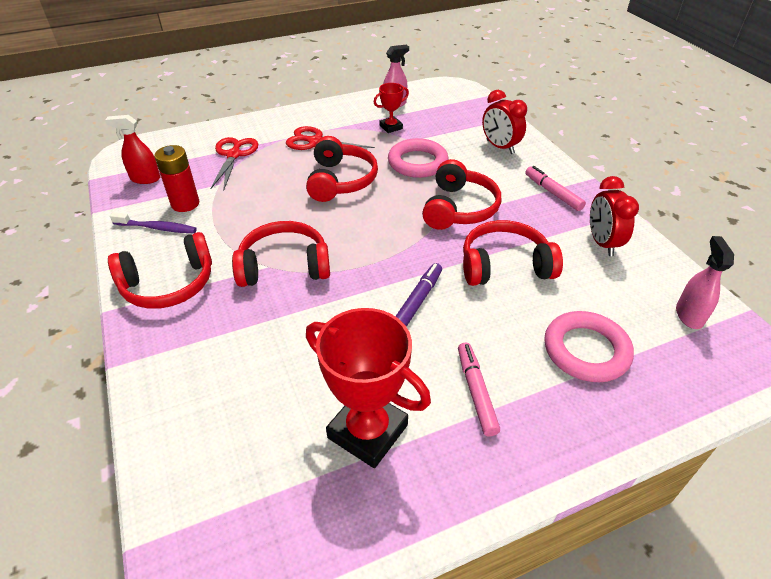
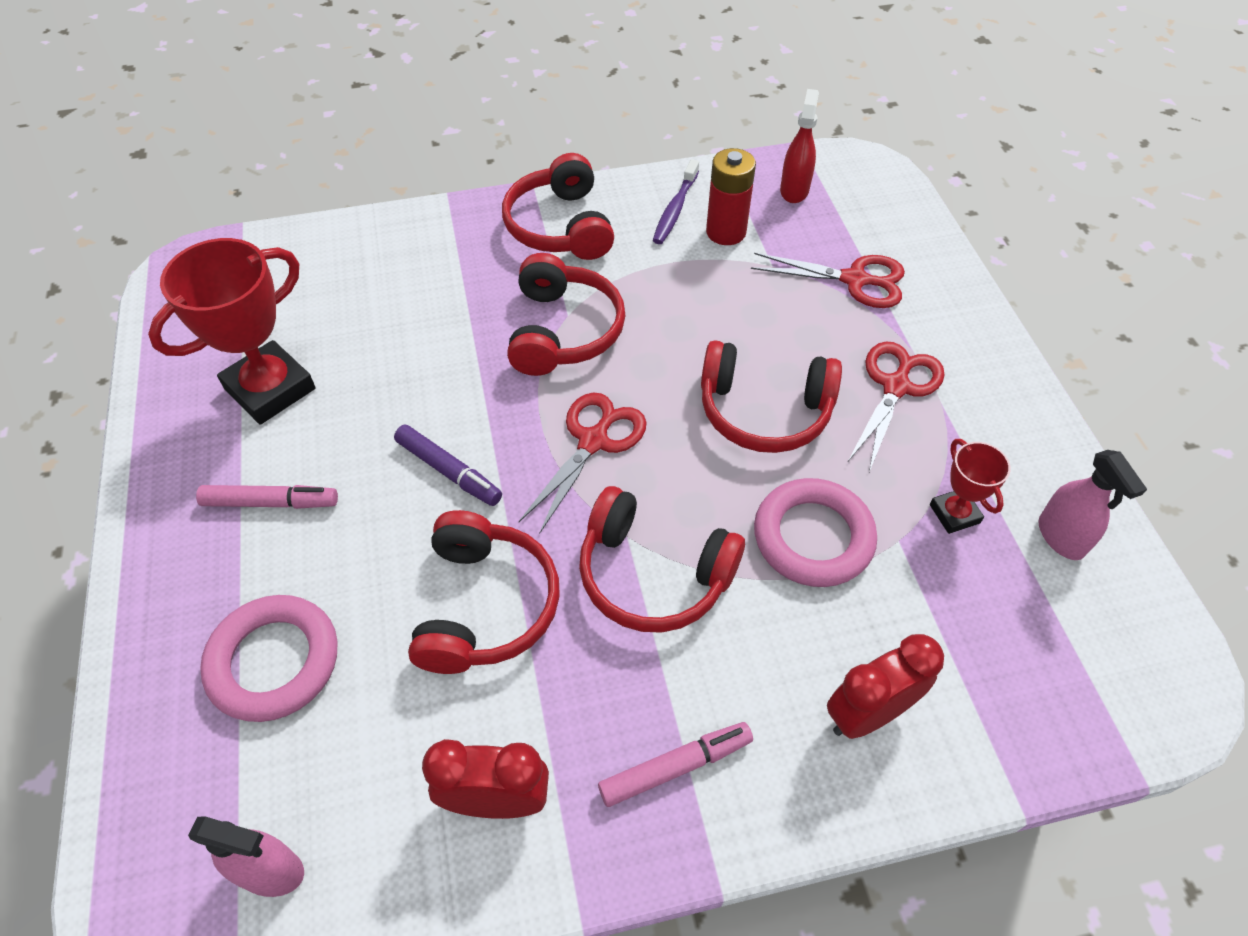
camera: 100 degrees right, 10 degrees up
none -> red scissors [519,393,647,534]

